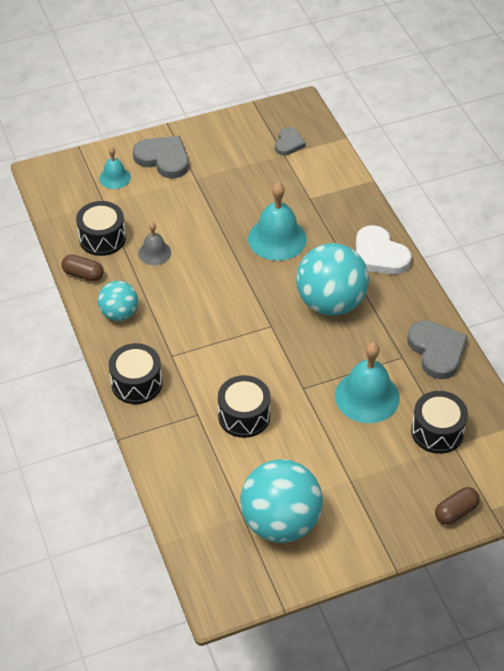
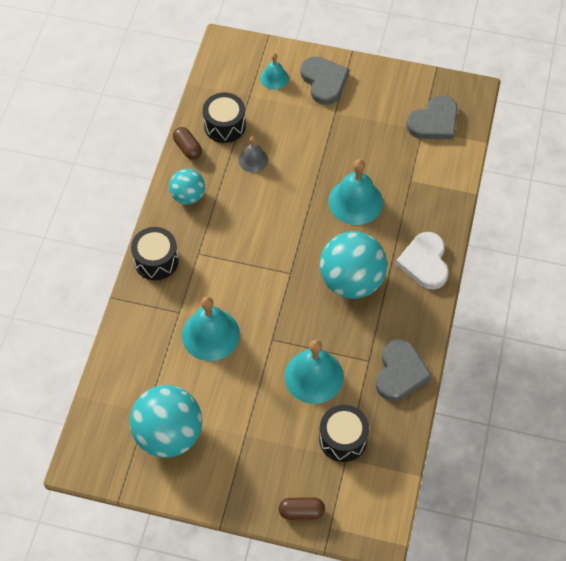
camera: 35 degrees right, 10 degrees up
black drum [218,375,271,438] -> turquoise bell [182,297,240,361]
grey heart [275,127,306,155] -> grey heart [406,95,458,139], size x1.66

